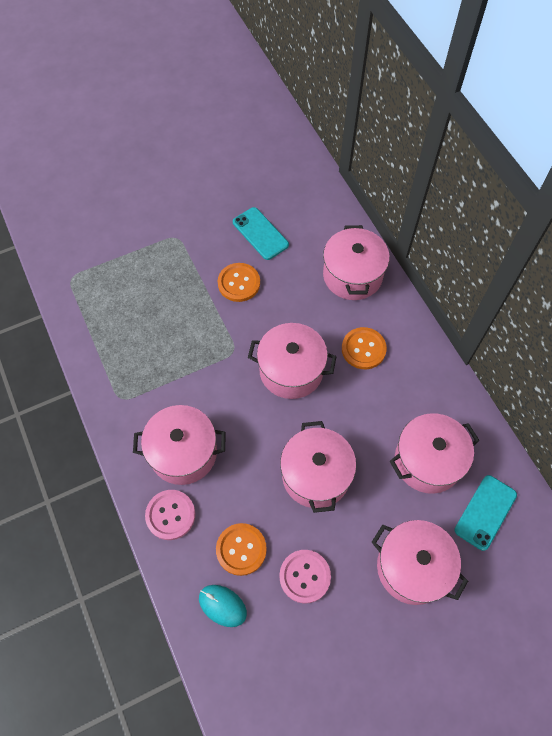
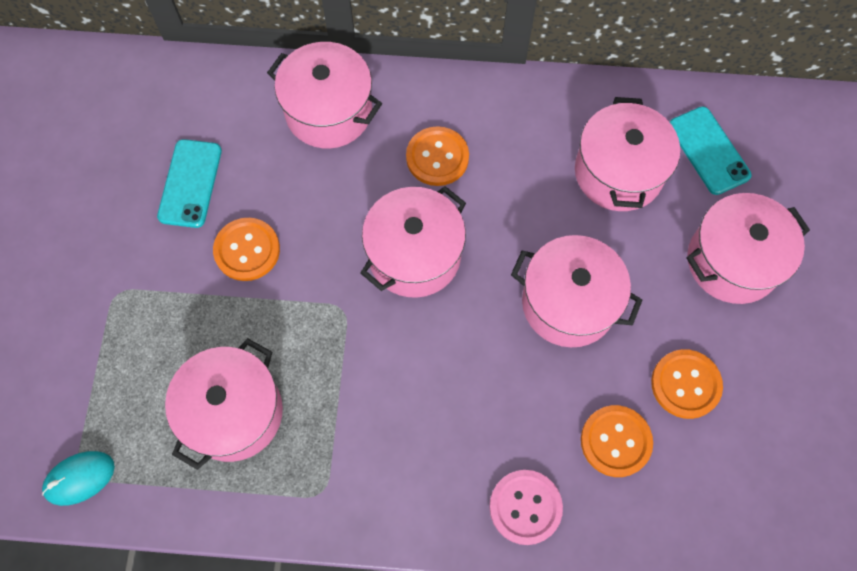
camera: 60 degrees left, 5 degrees up
pink pot [133,405,226,485] -> pink pot moved to [165,338,283,470]
turquoise mouse [199,585,247,627] -> turquoise mouse moved to [42,451,115,506]
turquoise phone [233,207,289,260] -> turquoise phone turned 75 degrees counterclockwise [157,139,222,228]
pink button [279,550,331,604] -> orange button [651,349,723,419]

